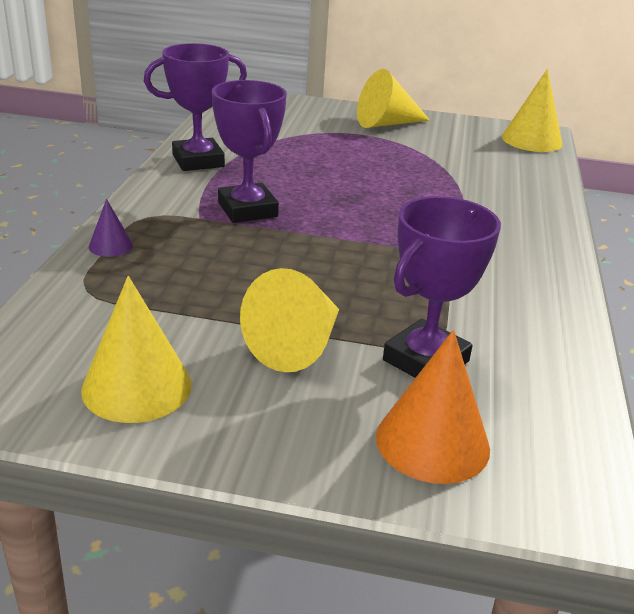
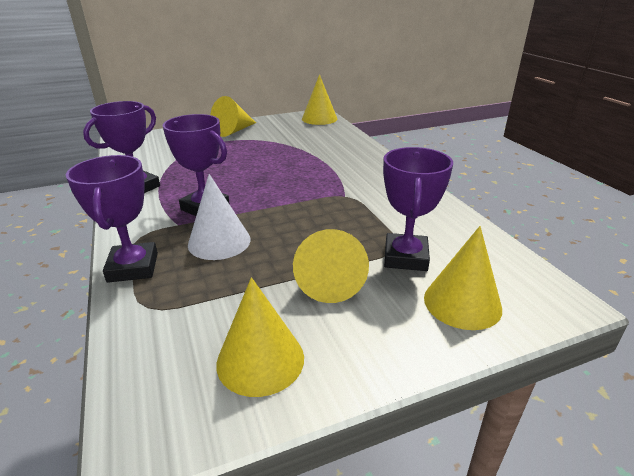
camera: 30 degrees left, 0 degrees up
purple cone [89,199,133,257] -> purple trophy [66,155,158,283]
orange cone [376,330,490,484] -> yellow cone [424,226,502,330]
none -> white cone [188,174,251,260]

